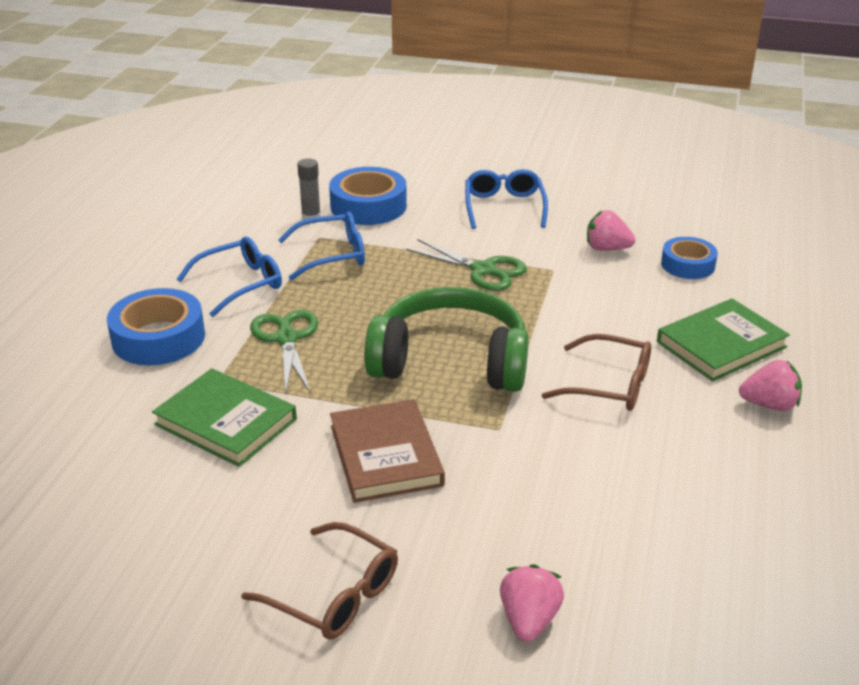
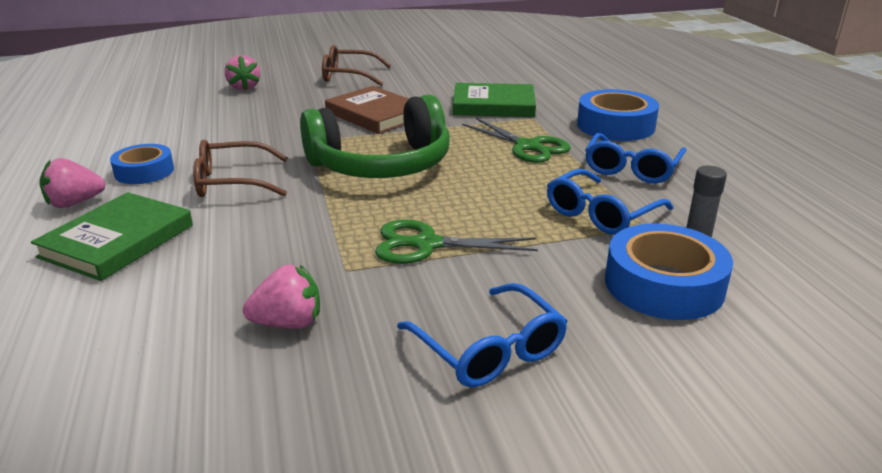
camera: 150 degrees right, 5 degrees down
blue tape [661,237,718,279] -> blue tape moved to [110,144,174,184]

